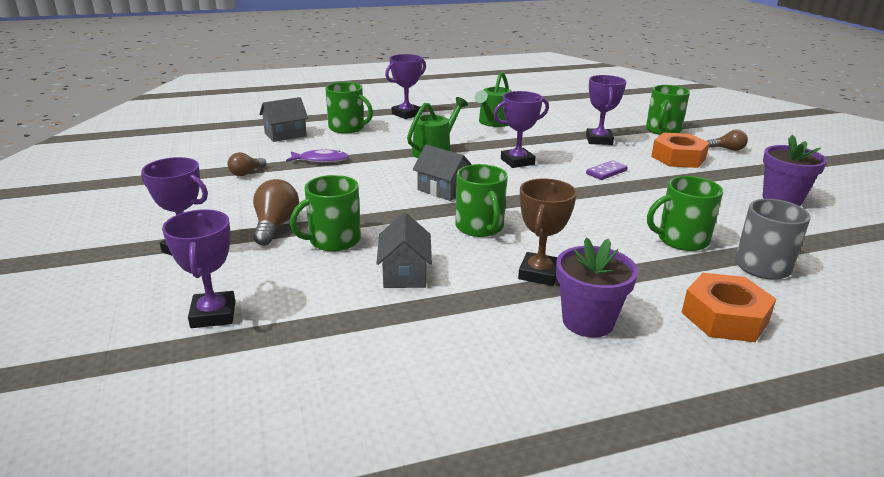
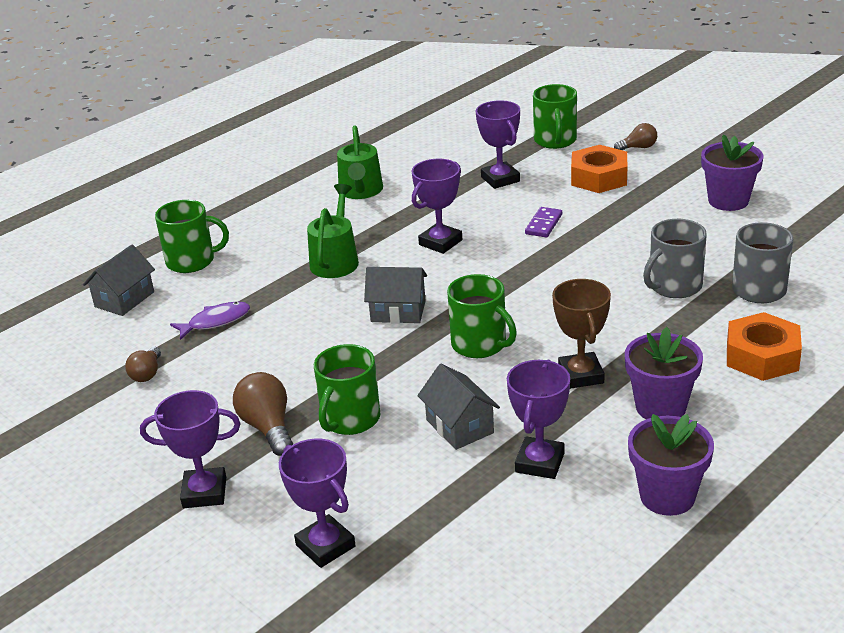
camera: 25 degrees left, 5 degrees up
purple trophy [385,54,426,119] -> purple trophy moved to [507,360,570,479]
green mug [647,176,723,251] -> grey mug [643,219,707,298]
none -> purple flower pot [628,414,714,516]

